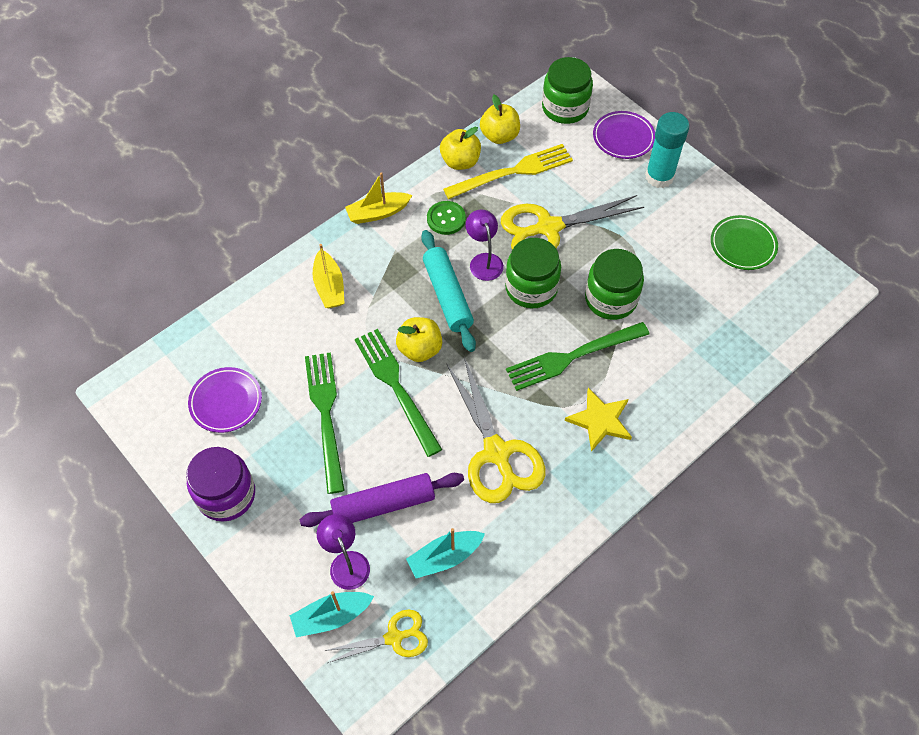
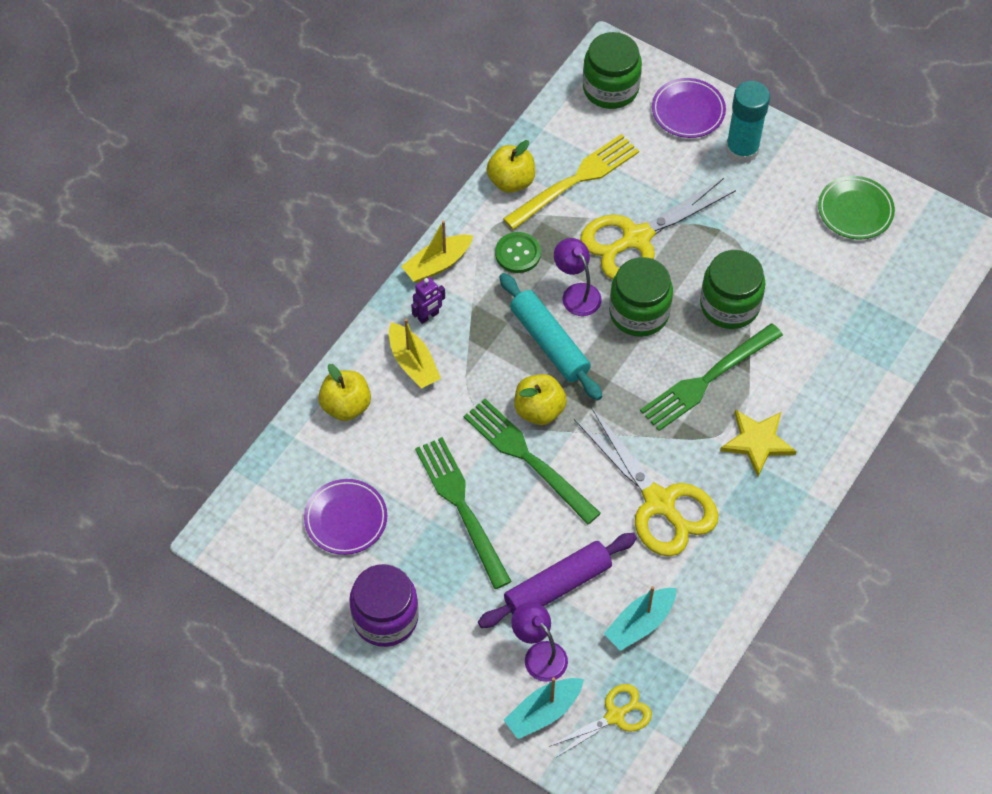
camera: 15 degrees left, 0 degrees up
yellow apple [480,95,520,144] -> yellow apple moved to [318,364,371,421]
none -> purple robot [411,277,445,324]

